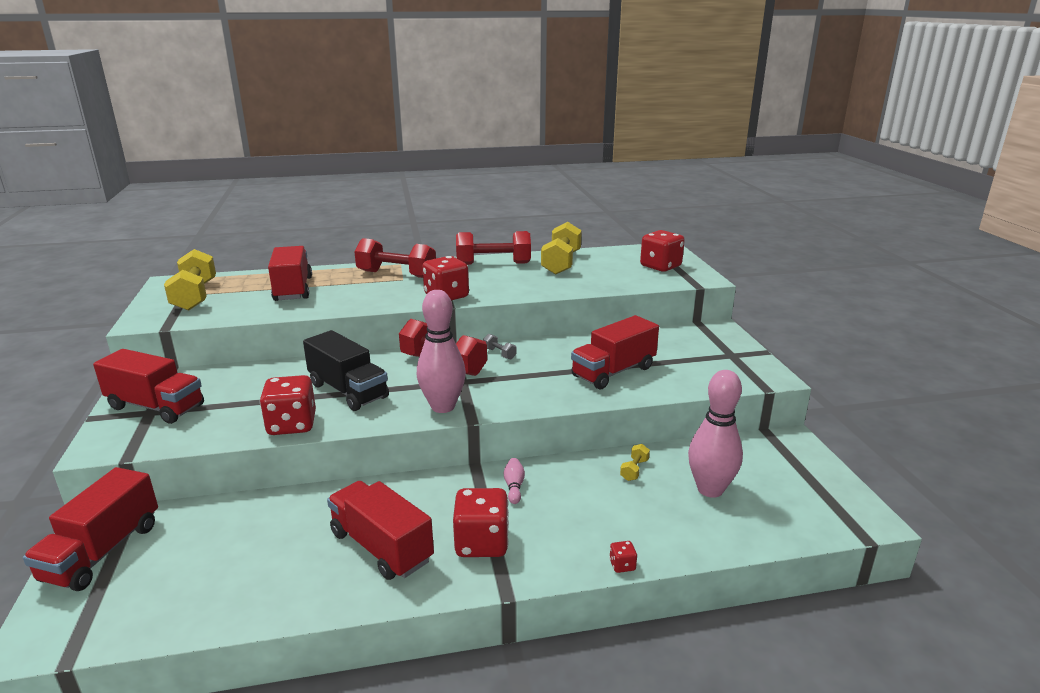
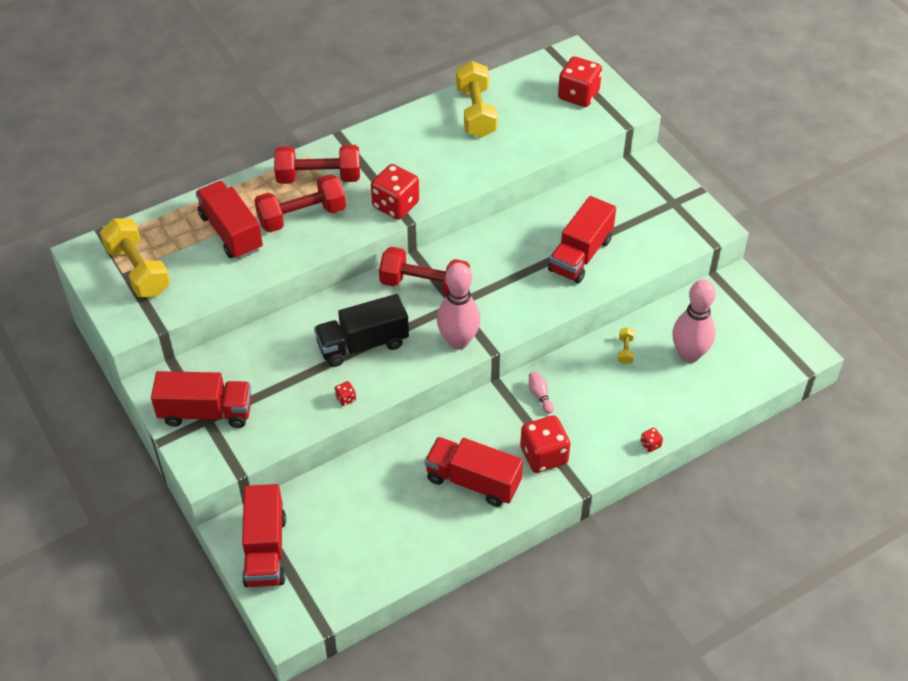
camera: 20 degrees left, 25 degrees up
red dice [260,375,316,435] -> red dice [335,381,356,406], size x0.42
black truck [303,330,389,411] -> black truck turned 135 degrees clockwise [314,294,409,367]
red dumbbell [456,231,531,265] -> red dumbbell moved to [254,174,346,232]
grey dumbbell [483,334,517,360] -> none

